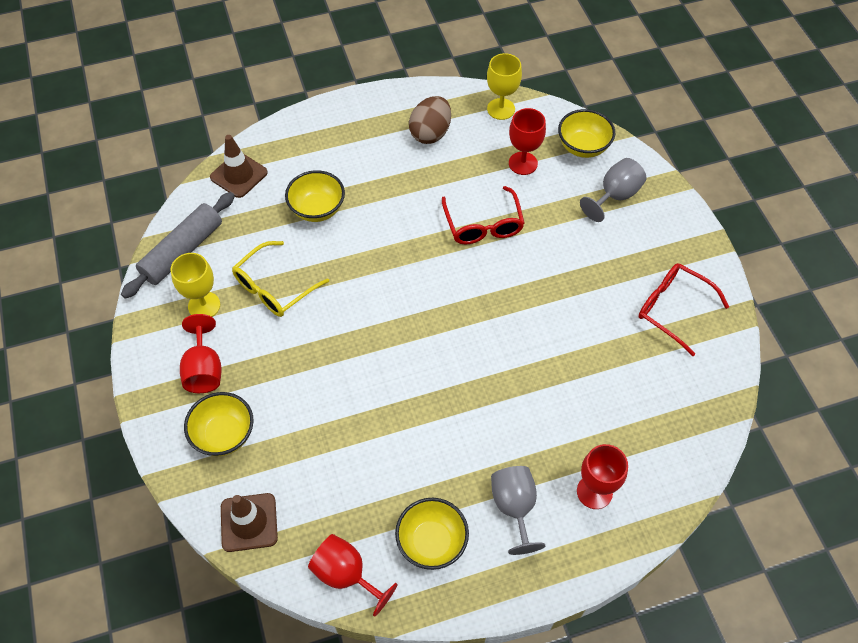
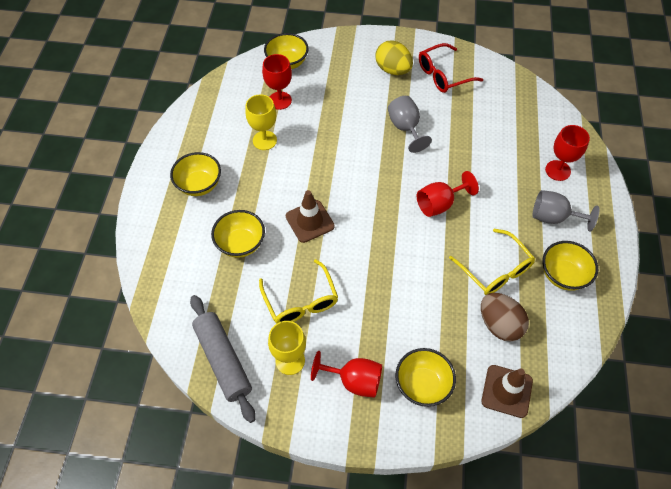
camera: 65 degrees left, 0 degrees up
brown traffic cone [210,135,268,198] -> brown traffic cone moved to [286,190,335,243]
red goblet [308,534,398,617] -> red goblet moved to [417,171,479,217]
brown egg [409,96,451,144] -> brown egg moved to [481,293,529,341]
red glasses [442,186,525,244] -> none
yellow goblet [487,53,522,120] -> yellow goblet moved to [245,94,277,150]
grey goblet [580,158,646,222] -> grey goblet moved to [388,96,432,153]
none -> yellow bowl [170,152,221,196]
none -> yellow egg [376,40,413,75]
none -> yellow glasses [449,229,535,295]

